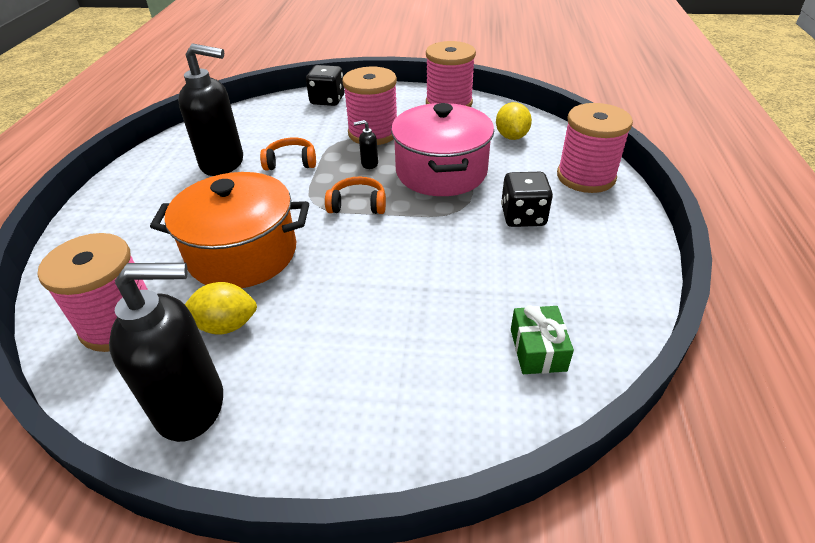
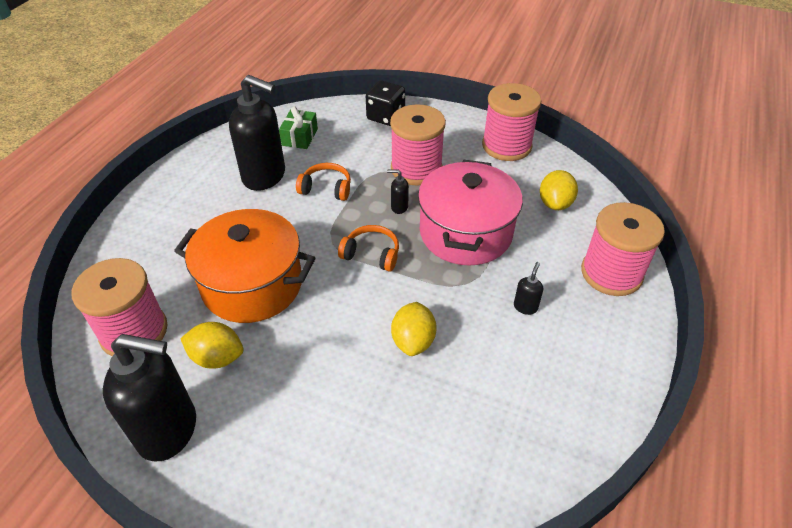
camera: 15 degrees right, 5 degrees up
black dice [501,172,553,227] -> black soap dispenser [514,262,543,315]
green gift [511,305,574,374] -> green gift moved to [279,107,318,149]
none -> yellow lemon [391,302,437,356]

